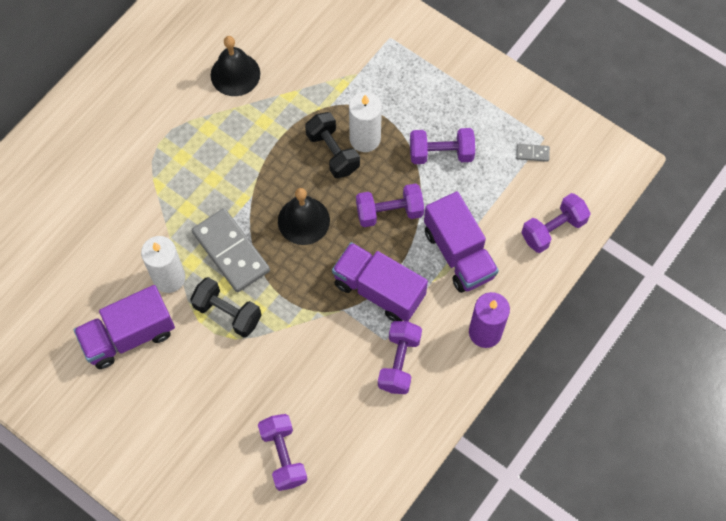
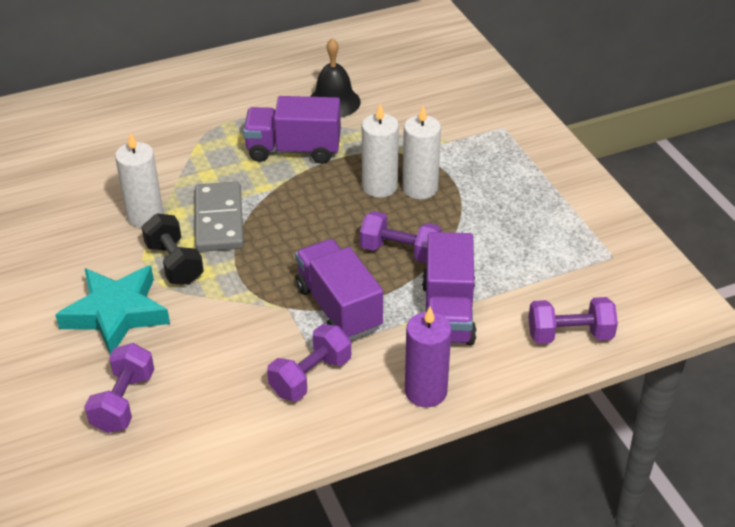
camera: 30 degrees right, 25 degrees down
purple truck [74,285,175,369] -> purple truck moved to [243,96,341,164]
black bell [278,188,330,245] -> none
black dumbbell [305,112,360,178] -> white candle [362,103,399,198]
purple dumbbell [410,128,475,164] -> none
grey domino [516,144,550,162] -> none
none -> turquoise star [55,265,170,355]

